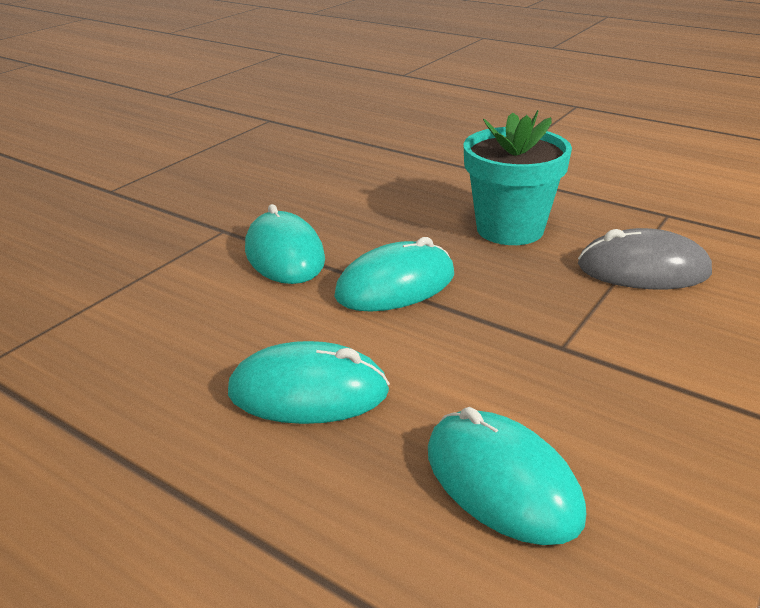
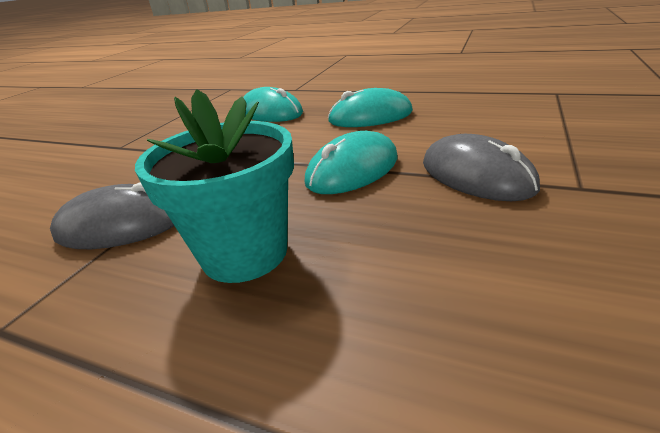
camera: 170 degrees right, 0 degrees up
turquoise mouse [245,204,325,284] -> grey mouse [423,134,540,201]

